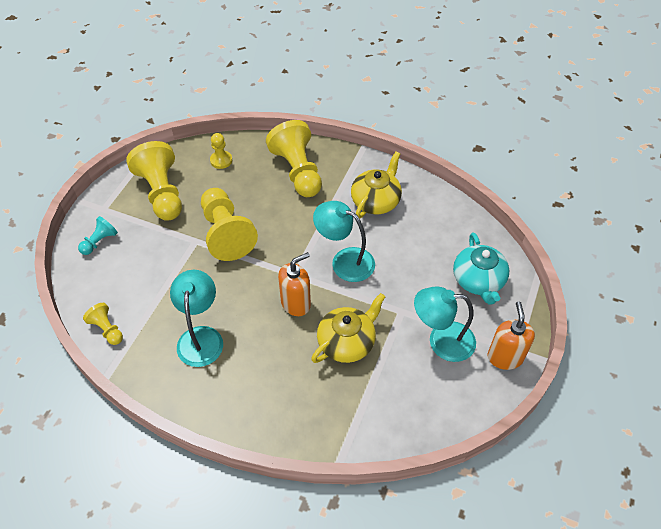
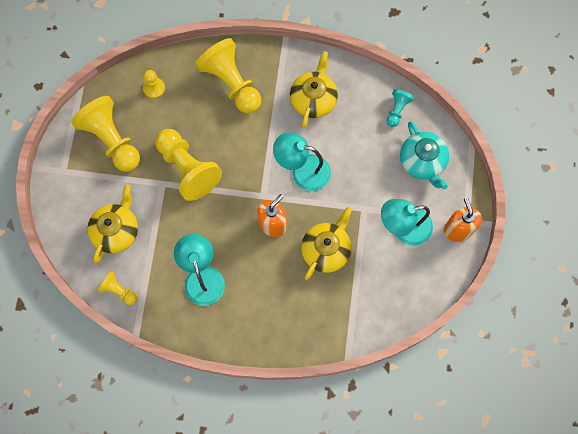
camera: 15 degrees left, 20 degrees up
turquoise pawn [78,216,118,255] -> turquoise pawn moved to [387,89,414,127]
none -> yellow teapot [87,185,138,263]

